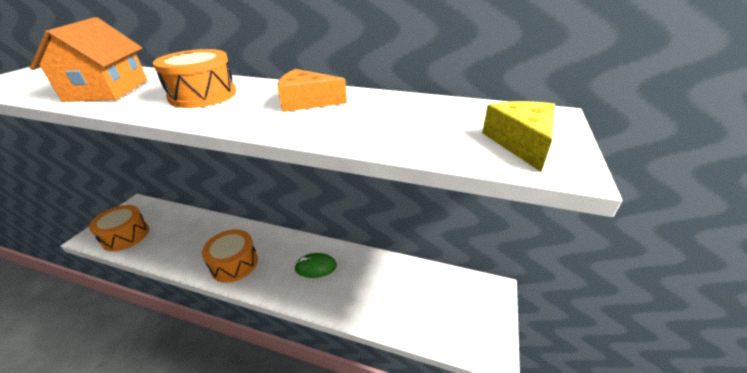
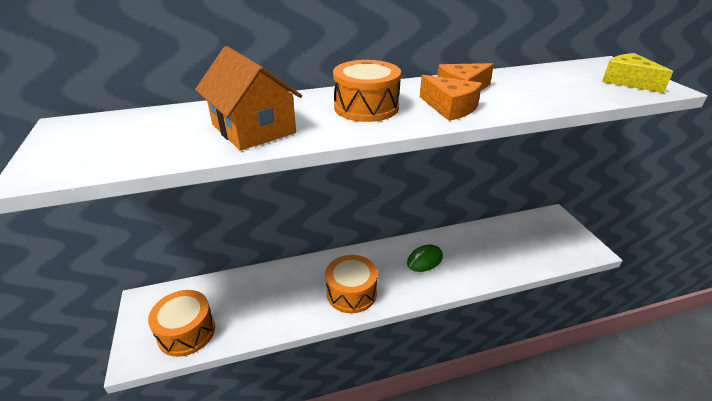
camera: 35 degrees left, 0 degrees up
none -> orange cheese [420,75,482,121]

